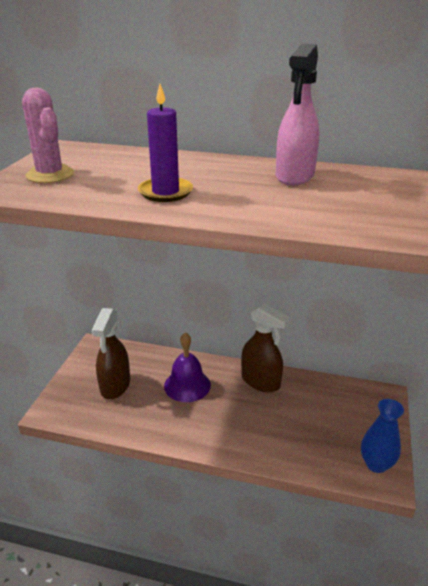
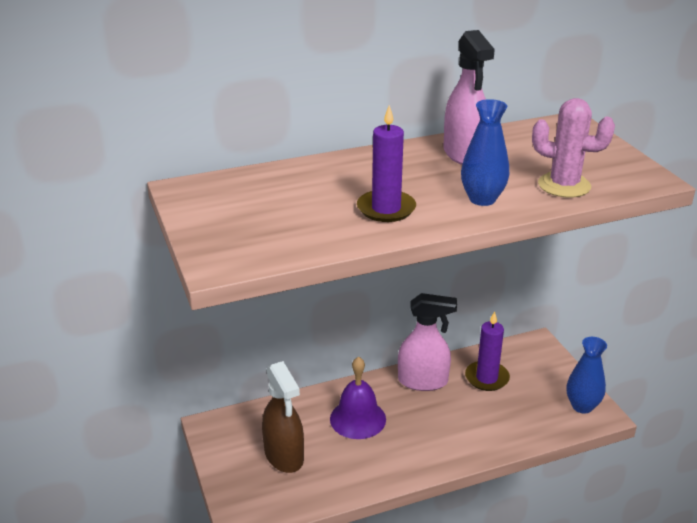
camera: 35 degrees left, 0 degrees up
pink cactus [22,88,74,183] -> pink cactus moved to [532,98,615,198]
brown spray bottle [241,303,291,392] -> pink spray bottle [398,293,457,391]
none -> blue vase [461,99,509,206]
none -> purple candle [465,311,510,391]

